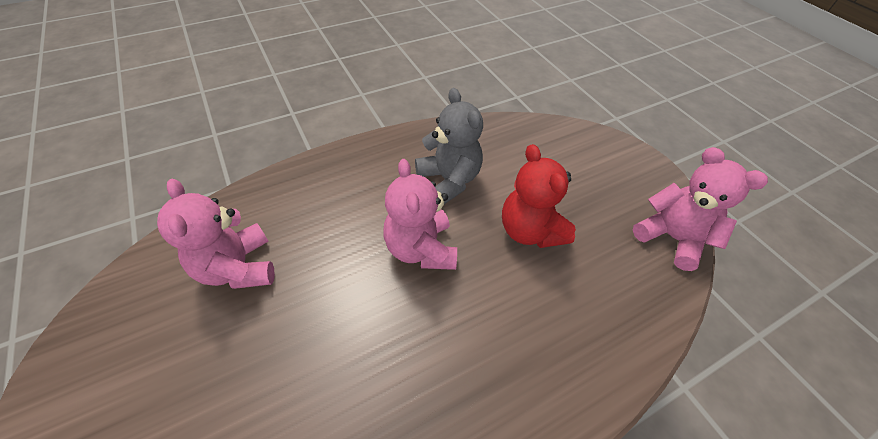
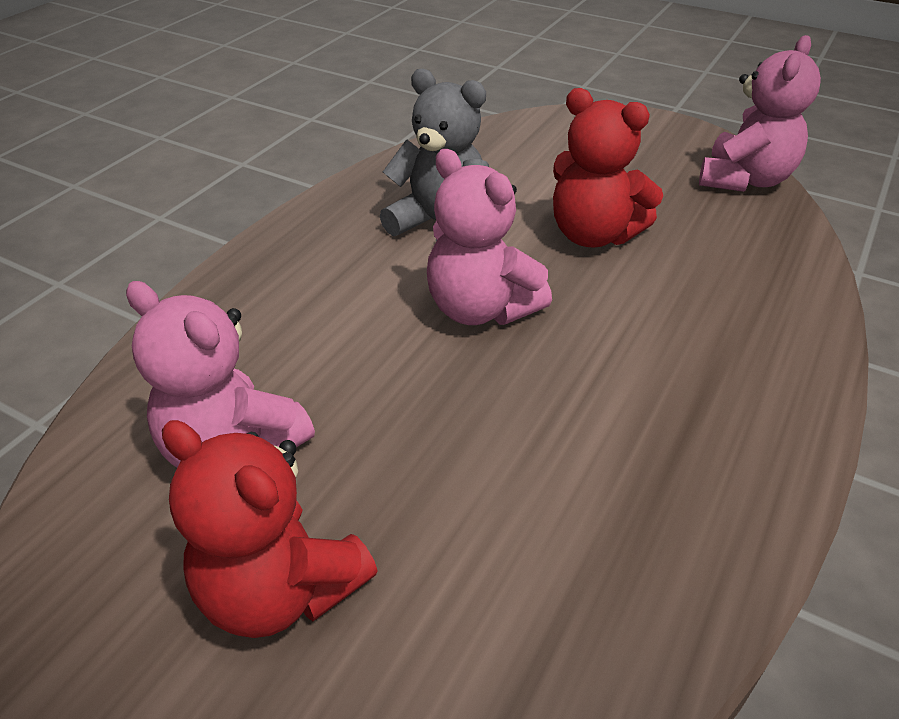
camera: 30 degrees left, 10 degrees down
pink teddy bear [633,147,768,271] -> pink teddy bear turned 105 degrees clockwise [699,35,821,192]
none -> red teddy bear [162,420,378,638]

